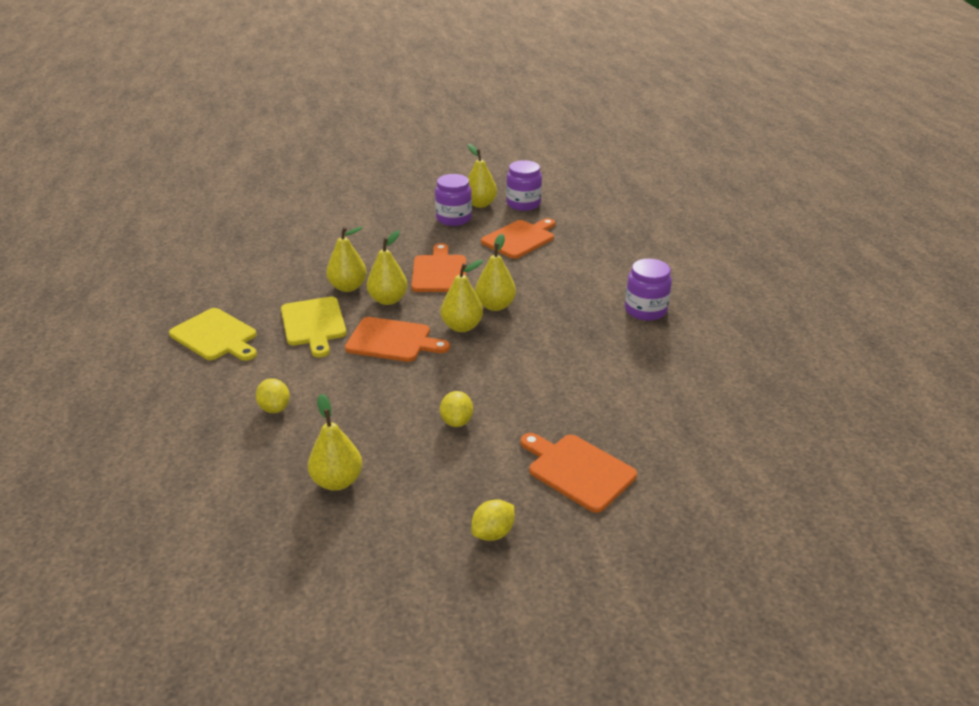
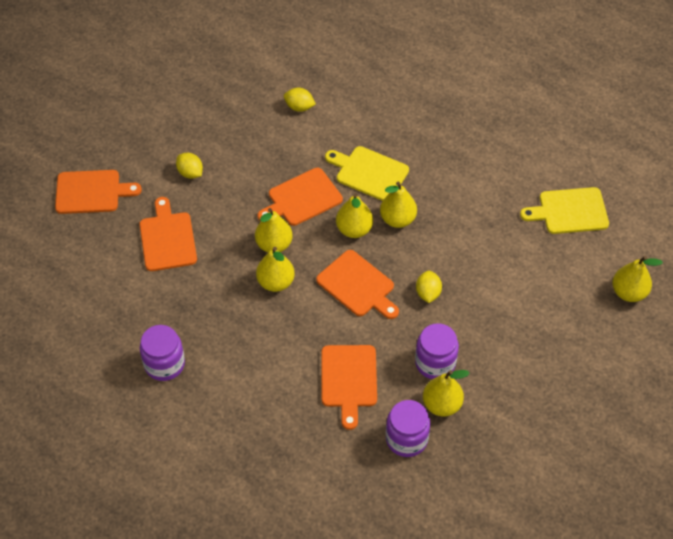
camera: 135 degrees right, 20 degrees up
yellow cutting board [169,308,257,361] -> yellow cutting board moved to [520,187,609,234]
yellow pear [308,394,362,491] -> yellow pear moved to [612,256,663,302]
yellow lemon [471,499,515,541] -> yellow lemon moved to [416,270,442,303]
none -> orange cutting board [139,197,197,271]

